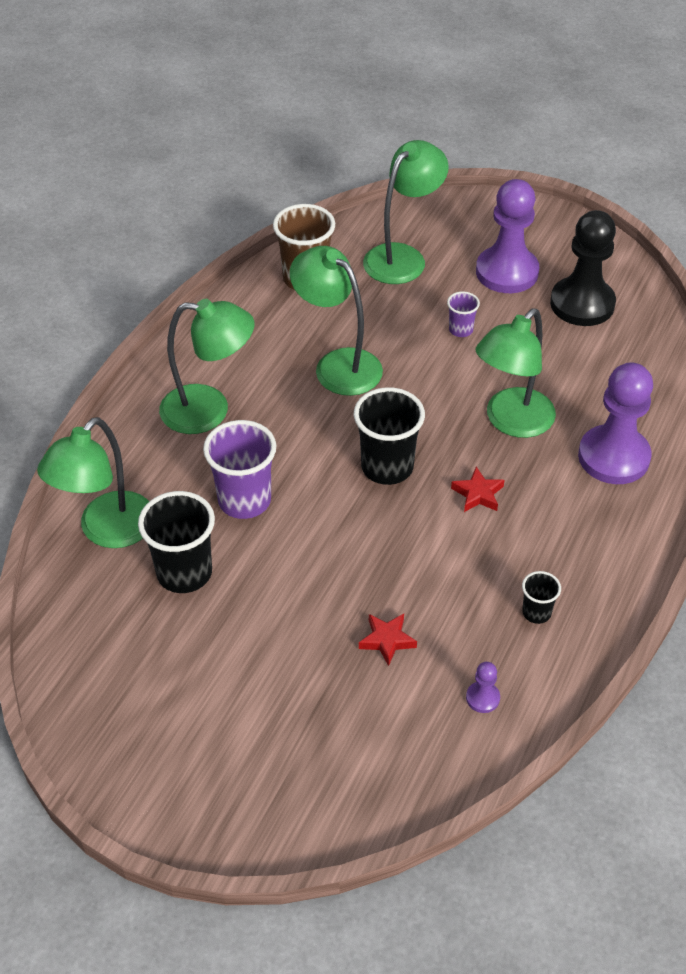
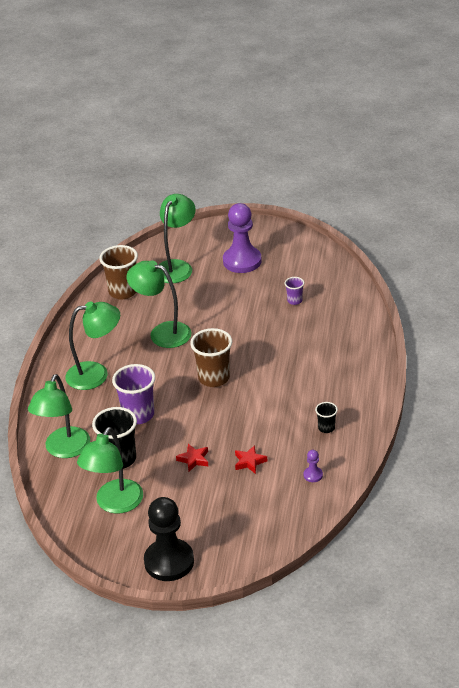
camera: 15 degrees left, 10 degrees down
black cup [354,387,425,485] -> brown cup [190,328,232,387]
purple cup [447,291,480,337] -> purple cup moved to [285,277,304,305]
red star [451,467,505,512] -> red star moved to [176,444,208,471]
green lamp [476,309,556,438] -> green lamp moved to [77,427,143,514]
black pawn [550,210,616,326] -> black pawn moved to [144,497,194,581]
purple pawn [578,363,653,484] -> none

